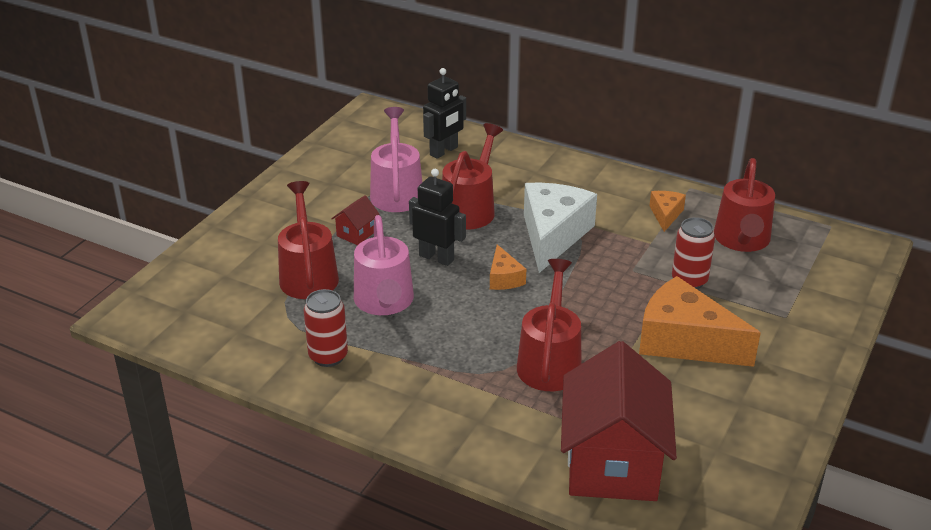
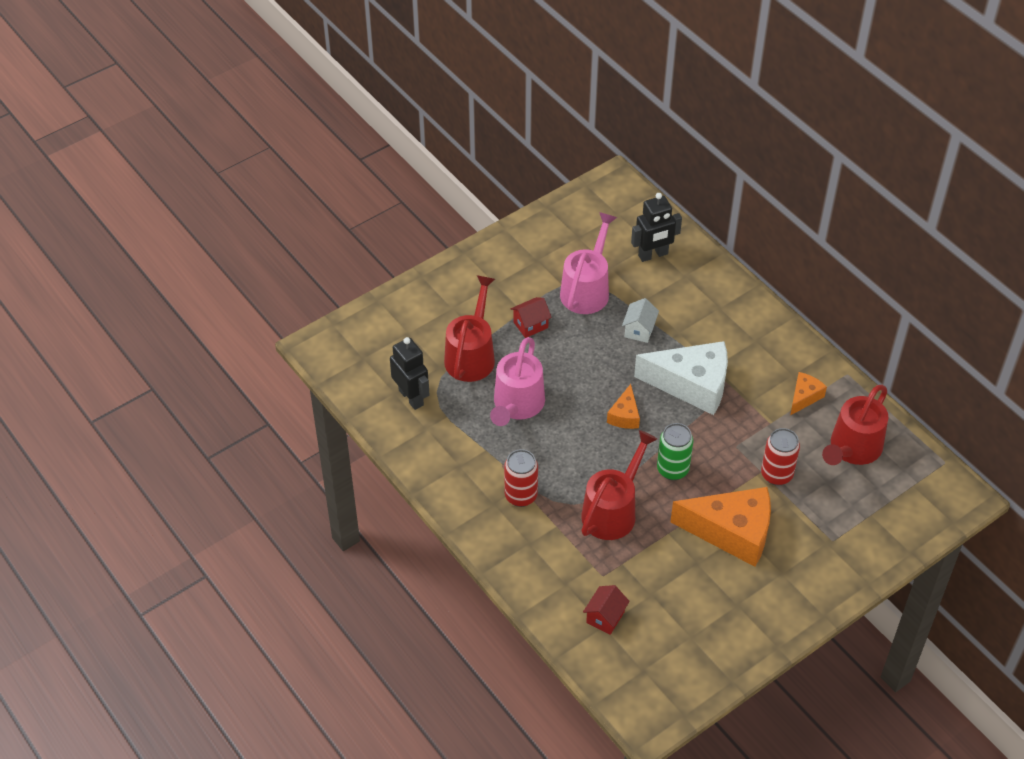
camera: 25 degrees right, 15 degrees up
red can [304,289,348,367] -> red can moved to [504,449,538,507]
black robot [409,169,466,266] -> black robot moved to [390,337,430,410]
red watering can [442,123,503,230] -> white house [622,298,659,343]
white cheese [524,183,597,273] -> white cheese turned 60 degrees clockwise [634,341,728,415]
red house [561,341,677,501] -> red house [583,585,630,635], size x0.40
orange cheese [639,276,761,367] -> orange cheese turned 135 degrees clockwise [670,487,771,567]
none -> green can [657,423,693,480]

